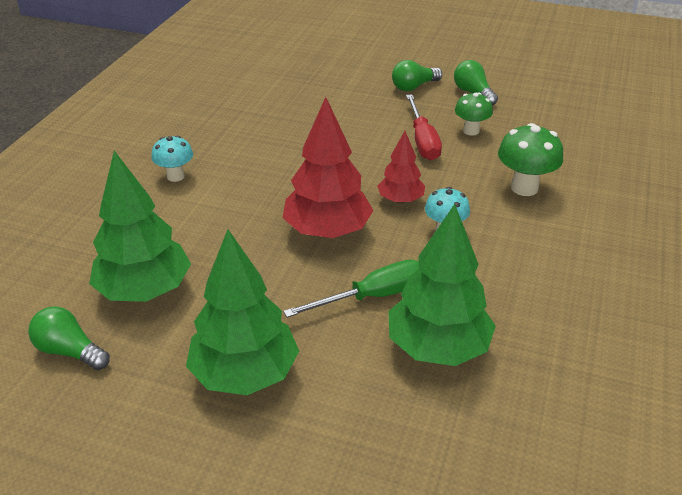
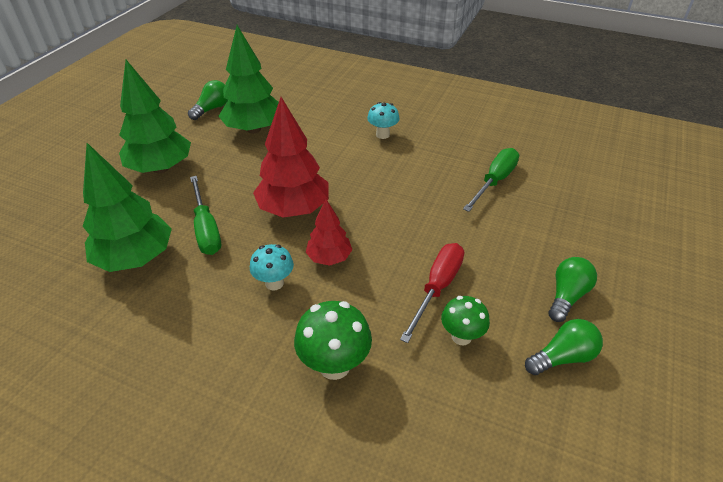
camera: 95 degrees right, 5 degrees up
green light bulb [392,60,442,91] -> green light bulb turned 60 degrees clockwise [549,257,597,322]
red screwdriver [406,94,442,161] -> red screwdriver turned 120 degrees clockwise [400,243,464,343]
none -> green screwdriver [463,148,519,212]

